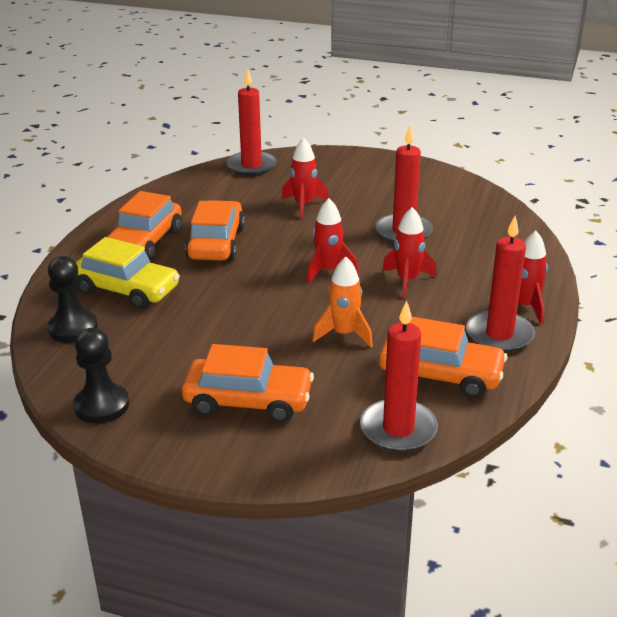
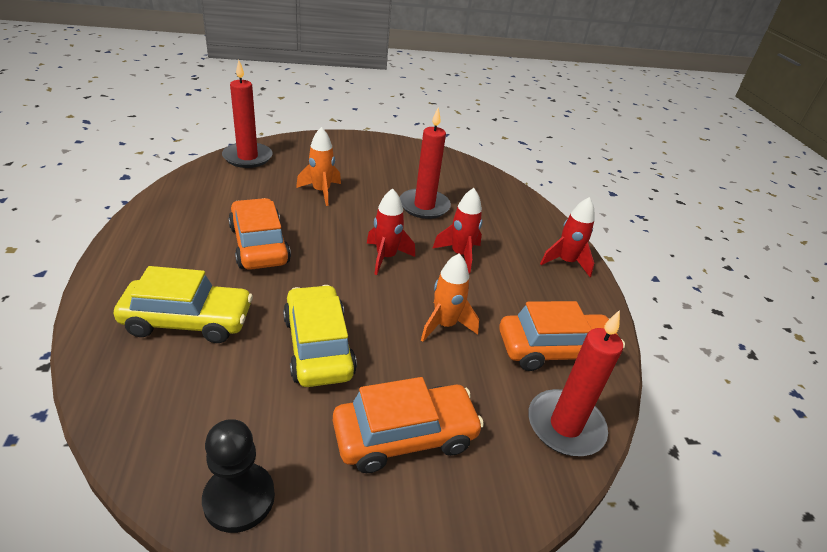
camera: 30 degrees left, 5 degrees up
black pawn [48,256,98,343] -> none
orange car [107,191,182,260] -> none
red rocket [282,138,329,219] -> orange rocket [296,127,341,206]
red candle [466,216,535,352] -> none
none -> yellow car [283,285,357,387]

